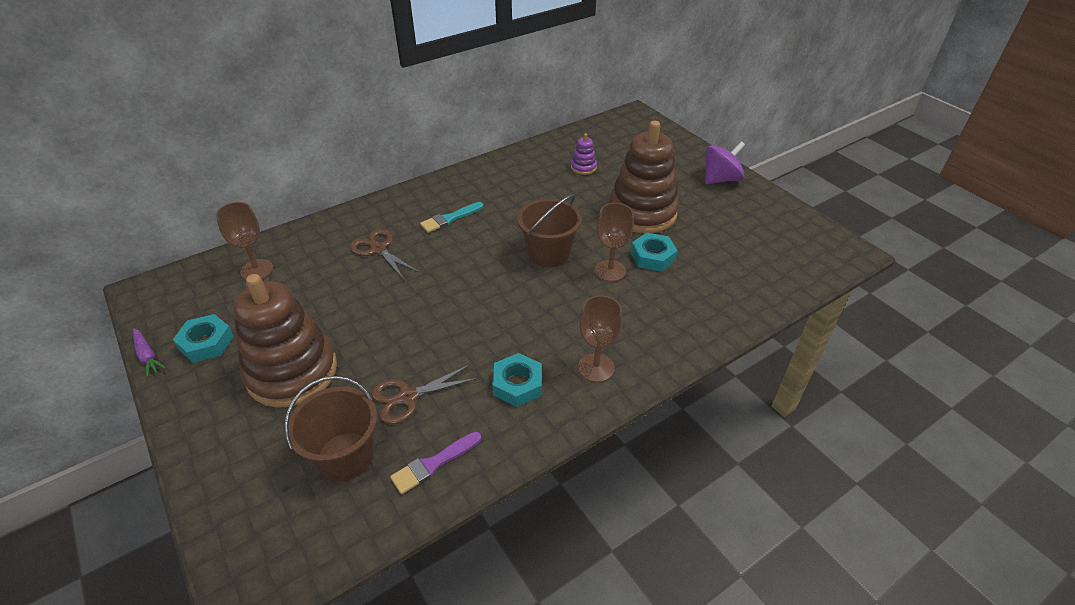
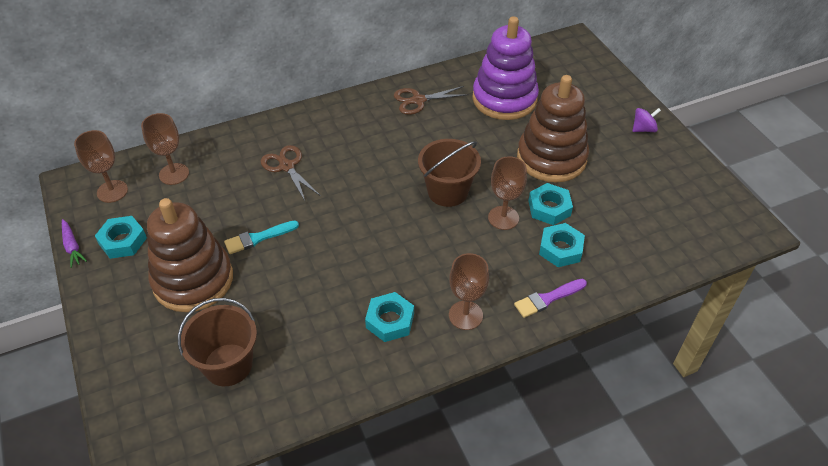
camera: 10 degrees right, 5 degrees up
brown scissors [371,365,478,425] -> brown scissors moved to [394,86,469,115]
purple brush [390,432,481,494] -> purple brush moved to [514,279,587,318]
turquoise brush [420,202,484,233] -> turquoise brush moved to [224,220,299,254]
purple stacking toy [571,133,597,175] -> purple stacking toy [472,16,539,120], size x2.43
purple spinning top [705,141,745,184] -> purple spinning top [632,108,661,132], size x0.62
none -> brown goblet [74,130,128,203]
none -> turquoise nut [539,223,585,267]

